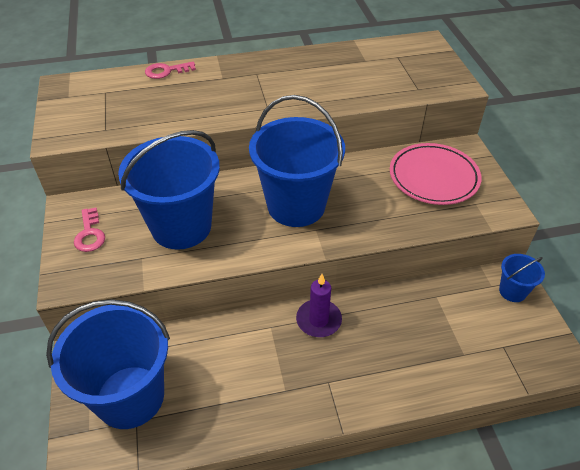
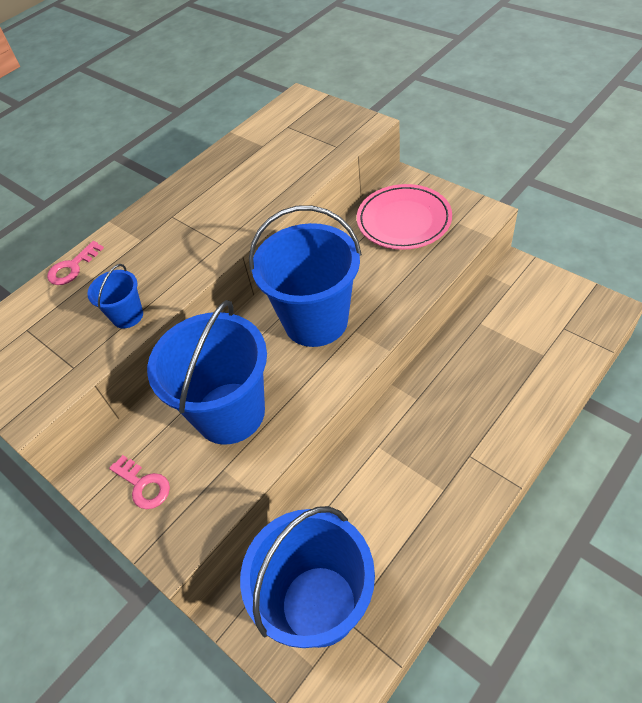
camera: 30 degrees left, 5 degrees up
purple candle [296,274,342,337] -> none
blue bucket [499,254,545,302] -> blue bucket moved to [87,264,143,328]

